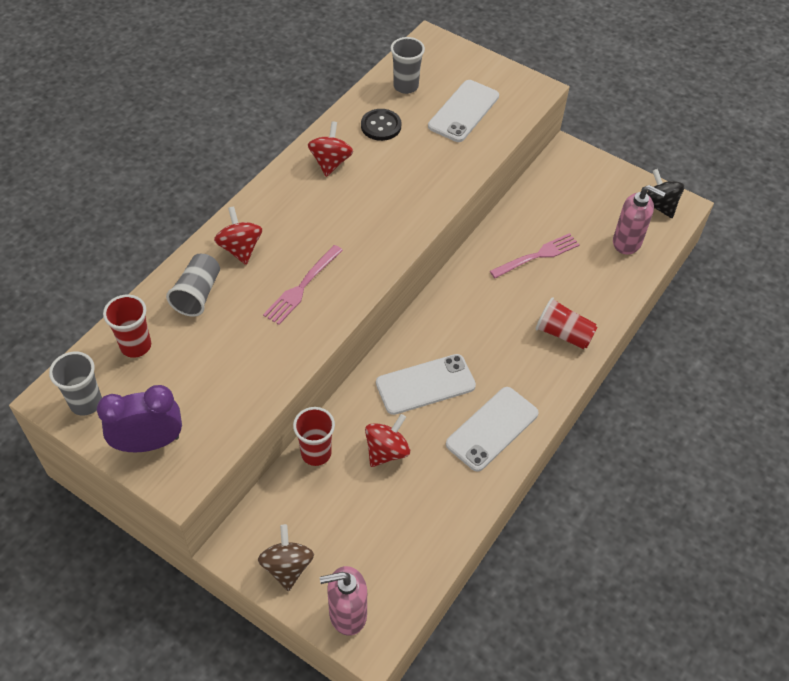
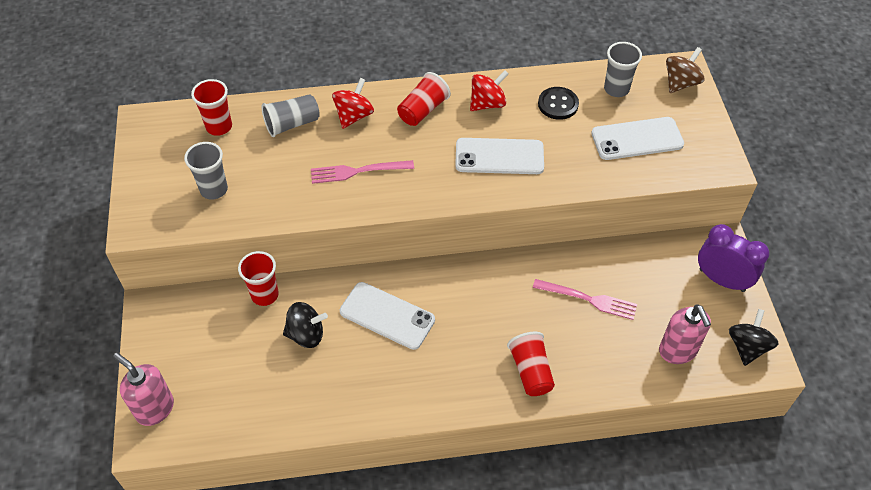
camera: 50 degrees right, 0 degrees up
grey cup [49,351,102,416] -> grey cup moved to [184,142,228,200]
purple clock [97,385,182,452] -> purple clock moved to [698,224,769,292]
brown spinning top [258,524,314,592] -> brown spinning top moved to [666,47,705,93]
red spinning top [365,414,410,467] -> black spinning top [283,302,328,348]
white phone [446,387,538,472] -> white phone moved to [455,138,544,174]
none -> red cup [397,72,451,126]

